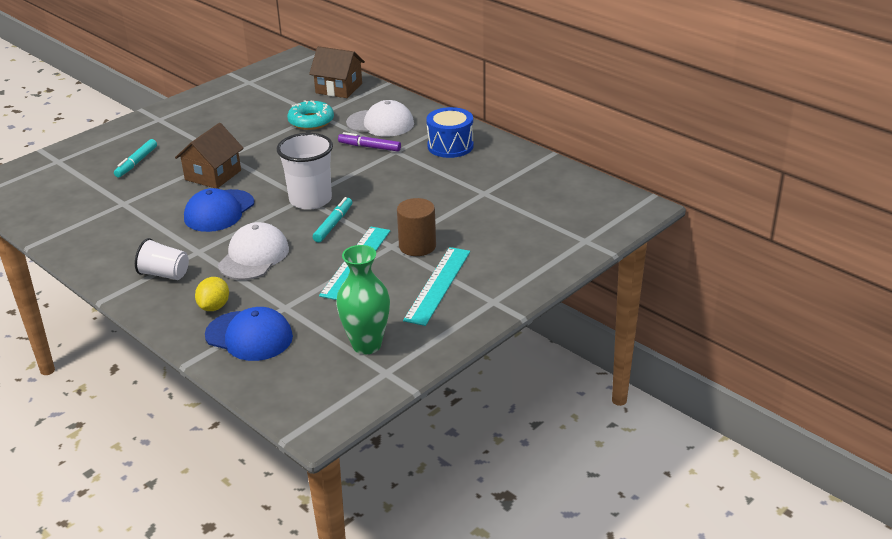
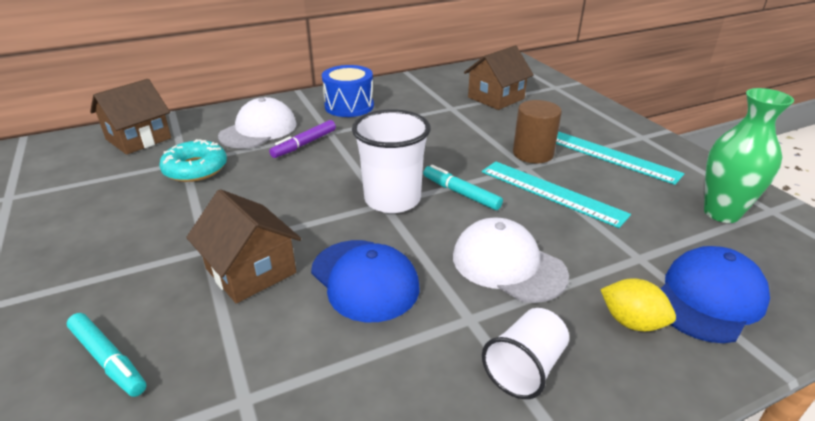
camera: 70 degrees left, 0 degrees up
none -> brown house [464,45,534,110]

